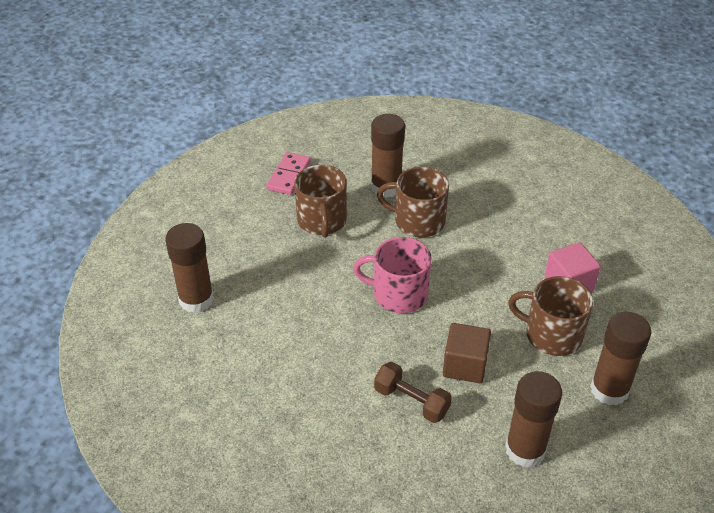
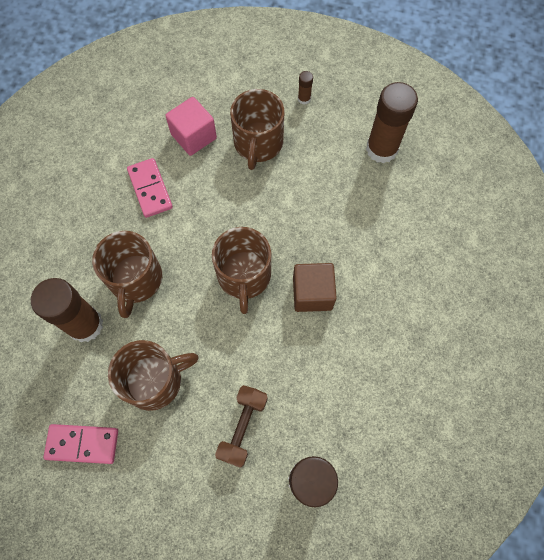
camera: 105 degrees left, 25 degrees up
pink mug [353,237,432,313] -> brown mug [212,227,271,314]
brown dumbbell [374,362,452,423] -> brown dumbbell moved to [215,385,268,468]
brown cube [443,323,491,383] -> brown cube moved to [293,263,337,312]
brown glue stick [590,312,651,405] -> brown glue stick [298,71,313,105], size x0.43
none -> pink domino [127,158,173,218]

